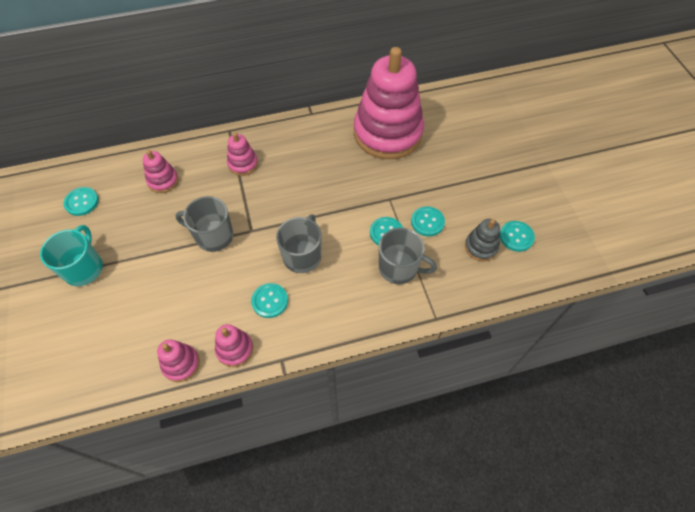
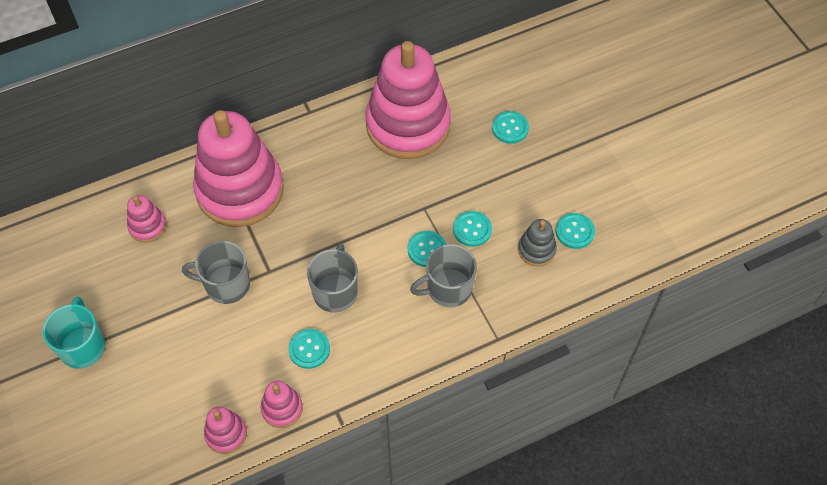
camera: 10 degrees left, 0 degrees up
turquoise button [63,187,99,216] -> turquoise button moved to [492,111,529,144]
pink stacking toy [227,132,258,176] -> pink stacking toy [193,110,284,227], size x2.37
grey mug [379,228,437,284] -> grey mug turned 150 degrees clockwise [410,244,477,307]

